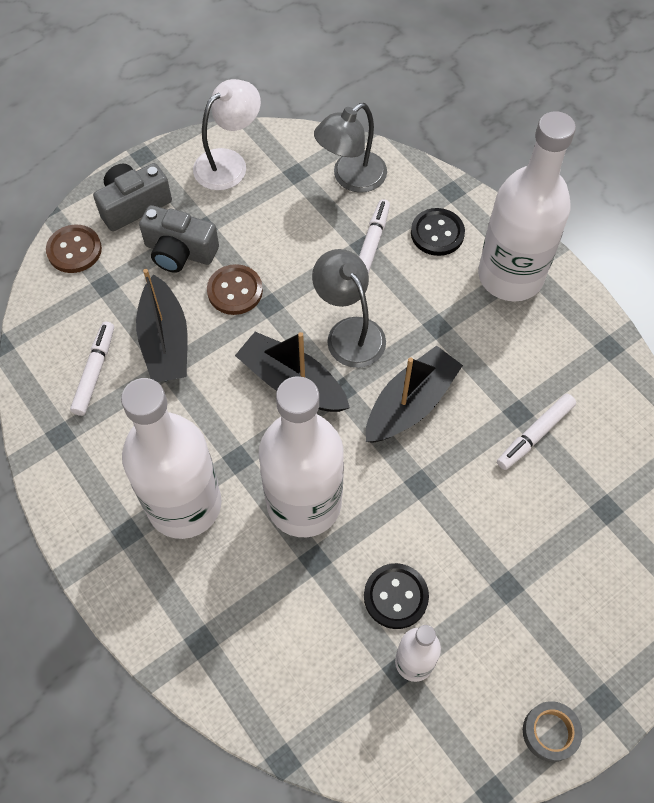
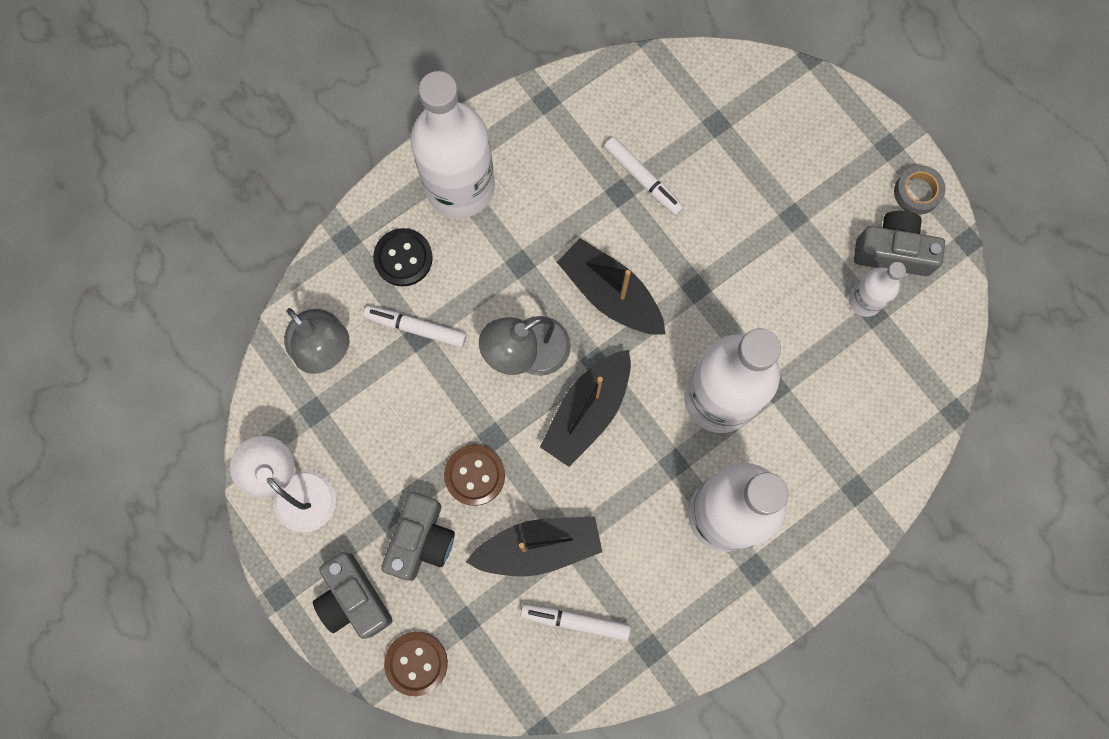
camera: 90 degrees left, 15 degrees up
black button [364,563,429,629] -> none
none -> grey camera [854,211,945,276]

